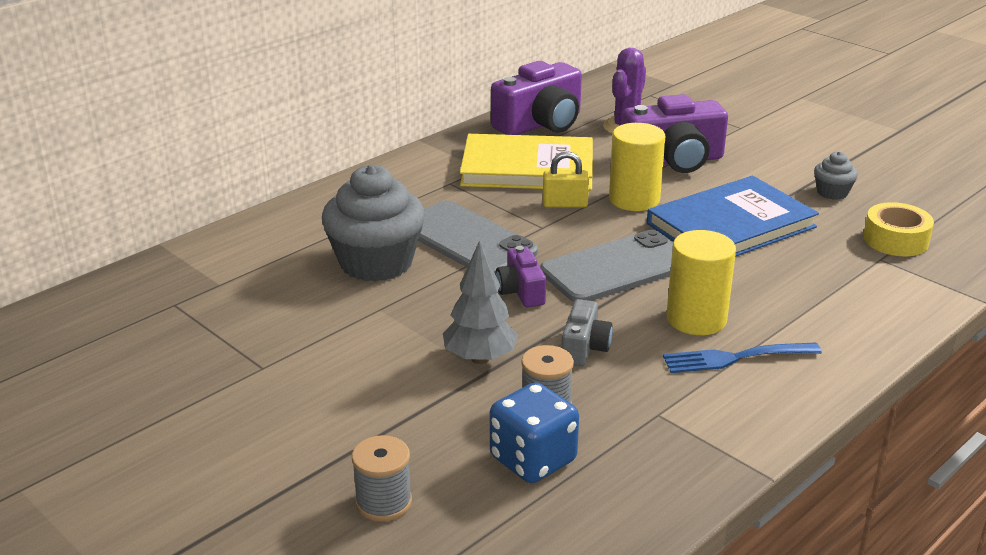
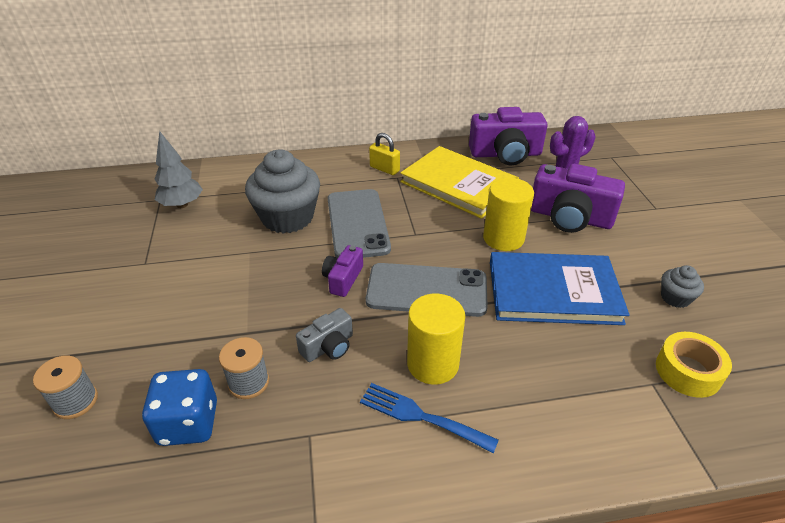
camera: 35 degrees right, 10 degrees up
grey tree [443,240,518,364] -> grey tree moved to [155,131,203,208]
yellow padlock [543,151,589,208] -> yellow padlock moved to [369,133,400,175]

